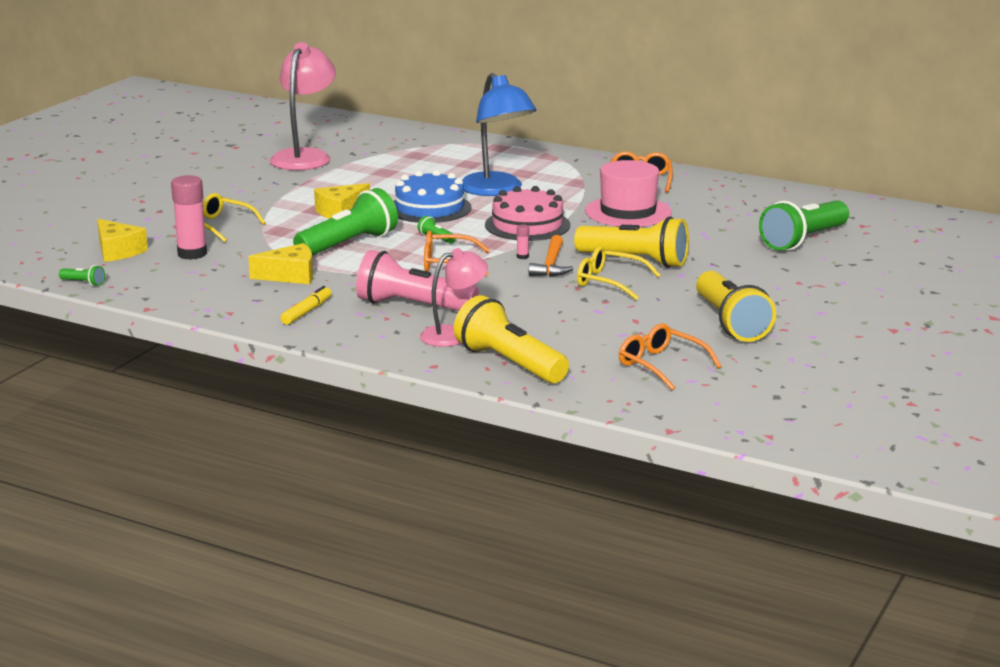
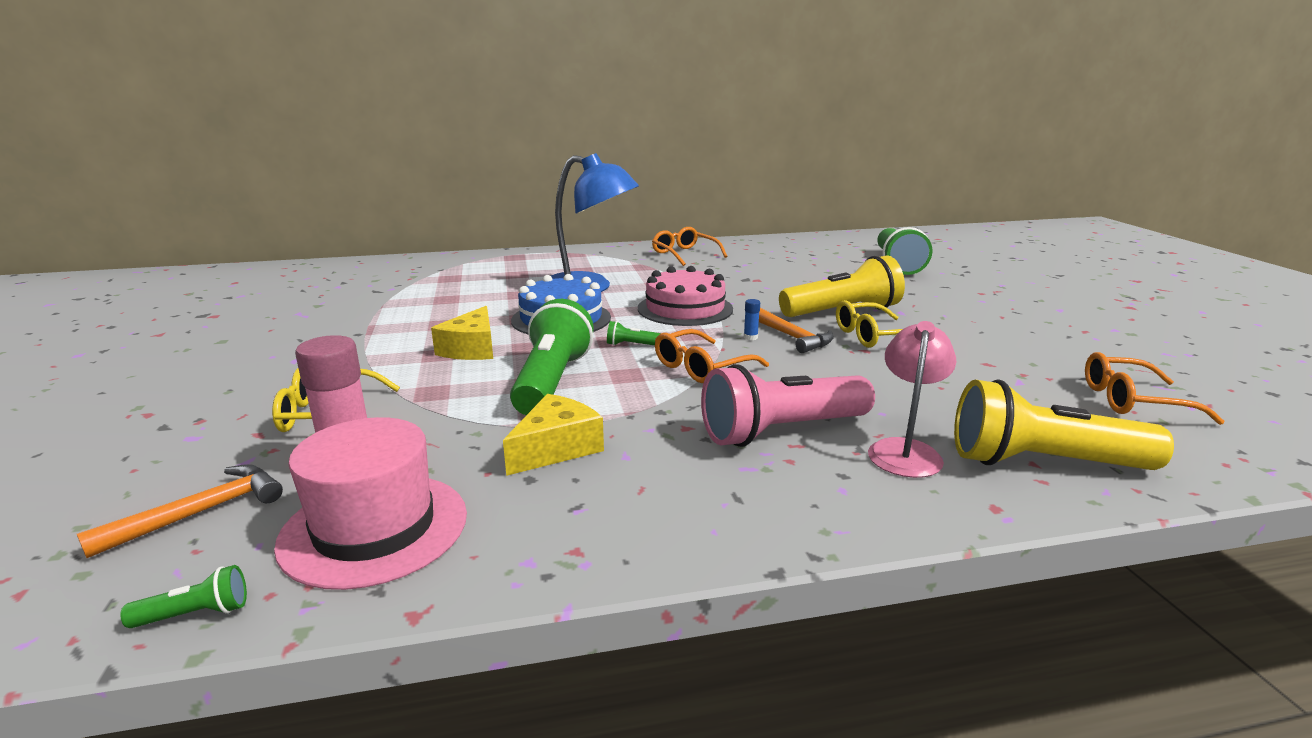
camera: 40 degrees left, 0 degrees up
yellow cheese [97,219,148,262] -> orange hammer [77,464,283,558]
pink lamp [270,42,336,170] -> none
yellow marker [281,286,331,325] -> none
pink glue stick [517,225,529,259] -> blue glue stick [744,299,760,340]
pink hat [585,160,672,227] -> pink hat moved to [274,417,467,590]
yellow flashlight [696,271,776,342] -> none

